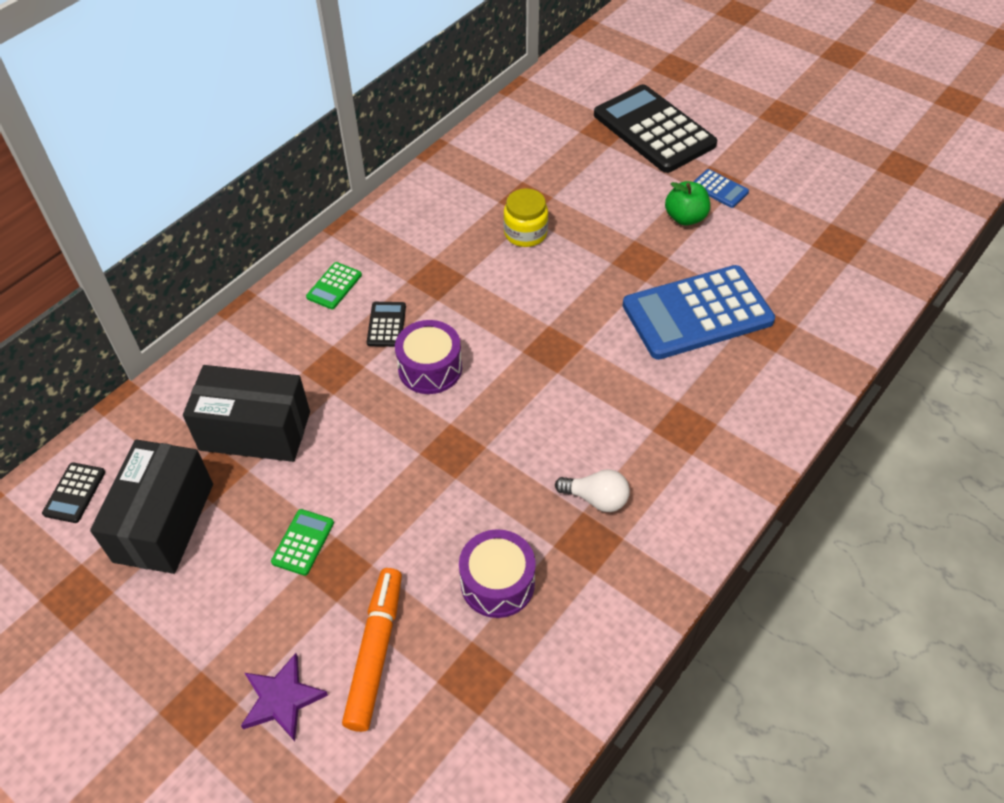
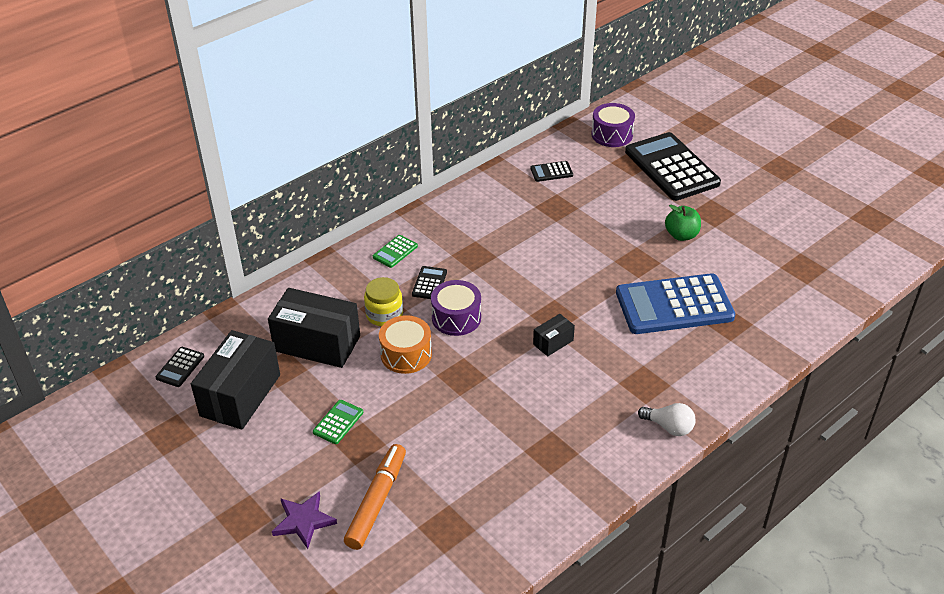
camera: 10 degrees right, 10 degrees down
purple drum [459,529,536,618] -> purple drum moved to [592,103,635,147]
yellow jar [503,188,548,247] -> yellow jar moved to [364,277,403,326]
white light bulb [555,469,630,512] -> white light bulb moved to [638,403,696,436]
blue calculator [693,169,749,208] -> none
none -> orange drum [379,315,432,374]
none -> black calculator [530,161,573,182]
none -> black box [533,314,575,357]

